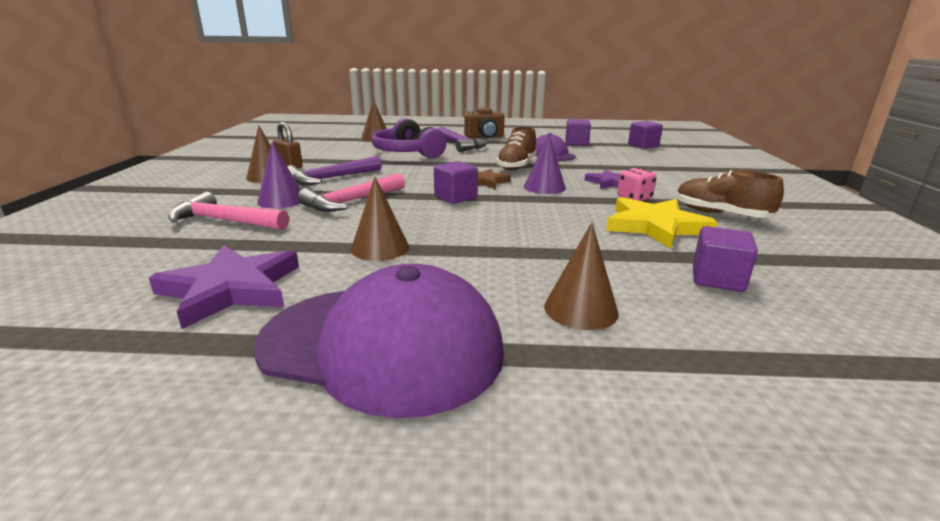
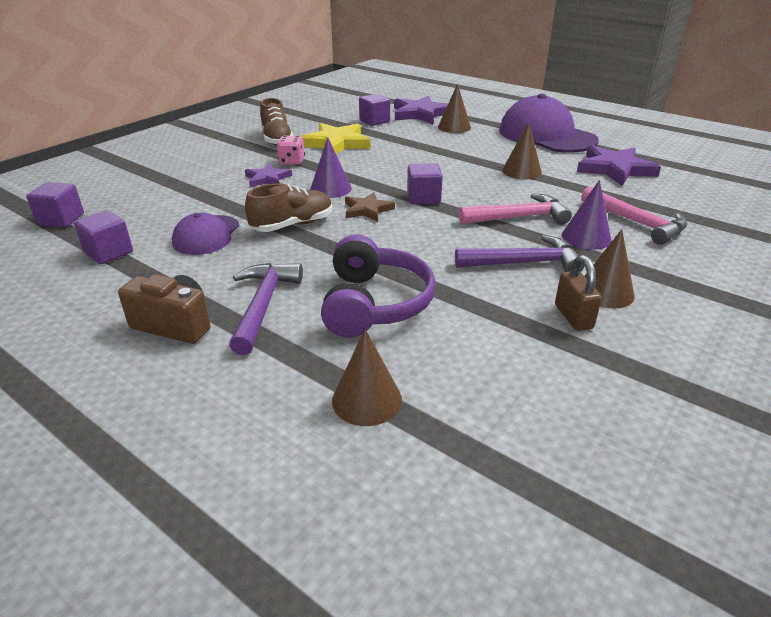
camera: 145 degrees left, 10 degrees up
none -> purple star [394,95,448,124]

